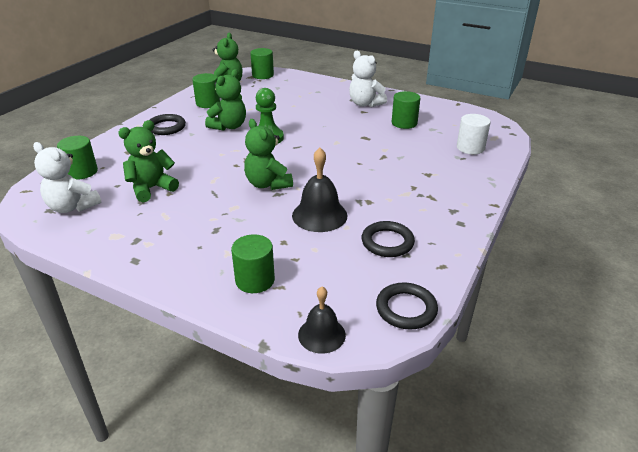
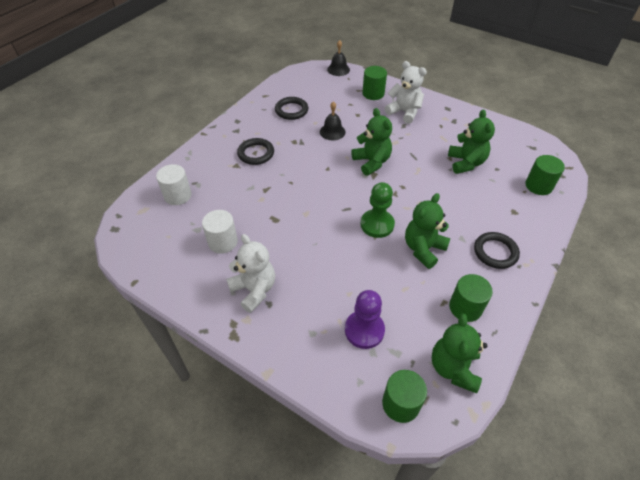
camera: 175 degrees left, 15 degrees up
white teddy bear [33,142,101,213] -> white teddy bear moved to [385,61,427,124]
green teddy bear [118,120,179,202] -> green teddy bear turned 60 degrees counterclockwise [448,109,495,174]
black bell [292,148,347,232] -> black bell [320,101,346,140], size x0.66
black ring [376,282,438,330] -> black ring moved to [237,138,274,165]
green cylinder [392,91,420,129] -> white cylinder [202,210,238,254]
none -> purple pawn [345,290,385,349]

